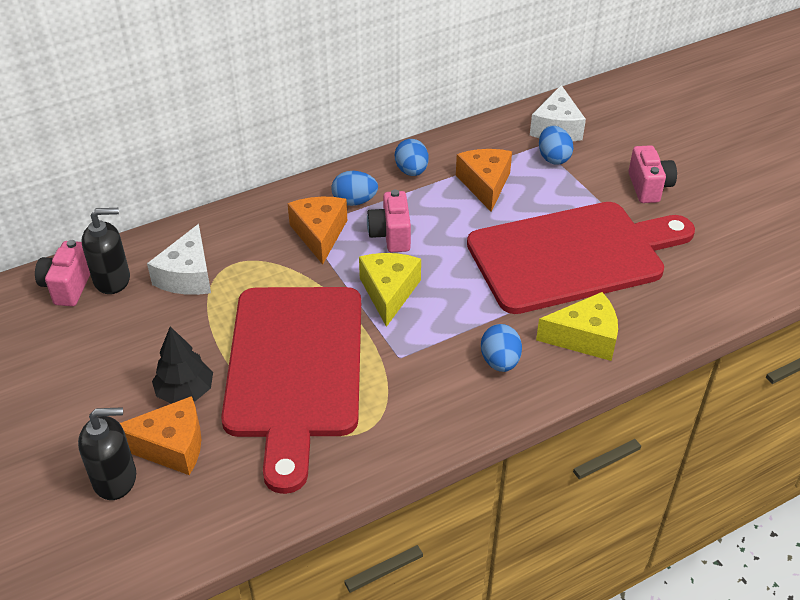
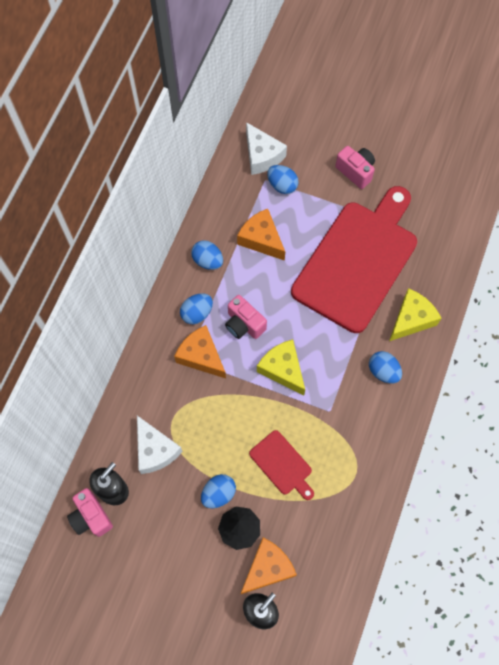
camera: 40 degrees left, 25 degrees up
red cutting board [221,287,361,494] -> red cutting board [249,430,314,500], size x0.43
none -> blue egg [201,474,236,508]

